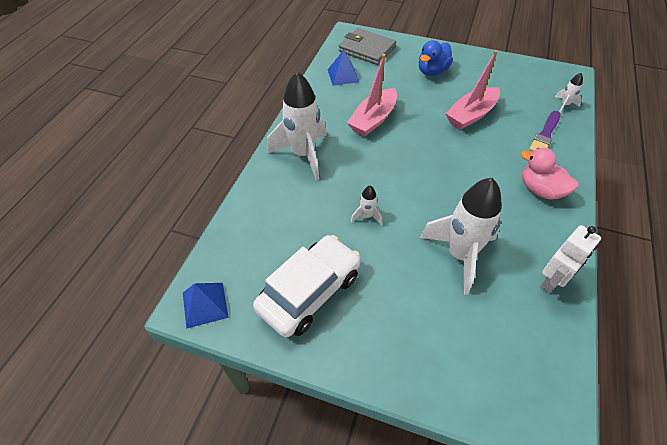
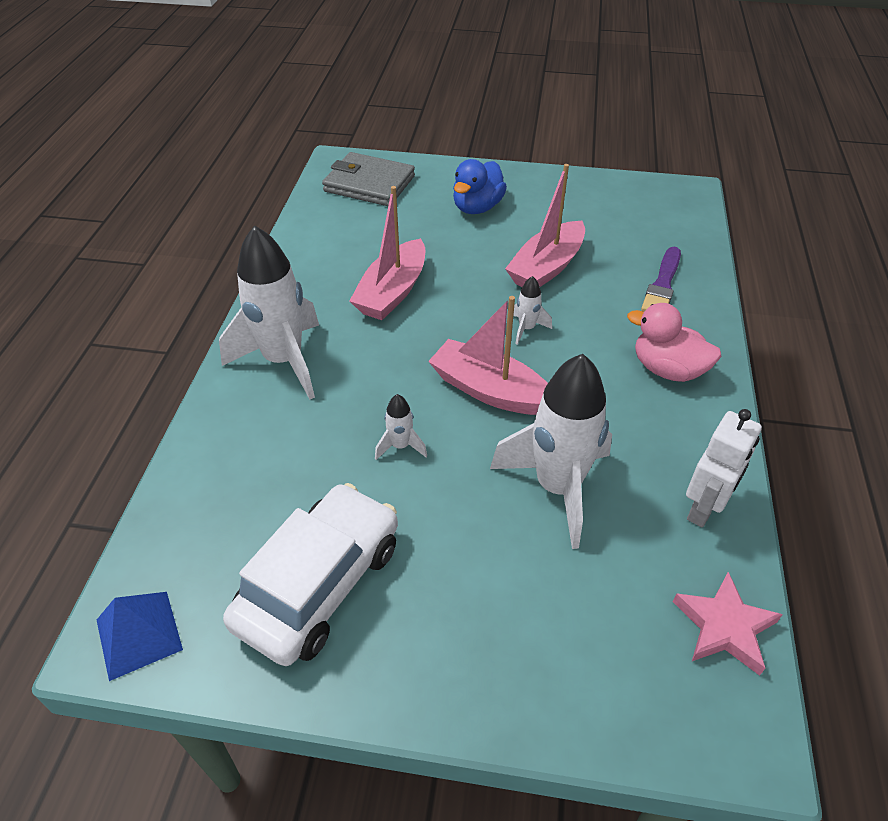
camera: 10 degrees left, 5 degrees down
blue pyramid [328,50,359,86] -> none
white rocket [555,73,583,112] -> white rocket moved to [513,276,552,345]
none -> pink boat [428,296,548,415]
none -> pink star [673,572,783,676]

